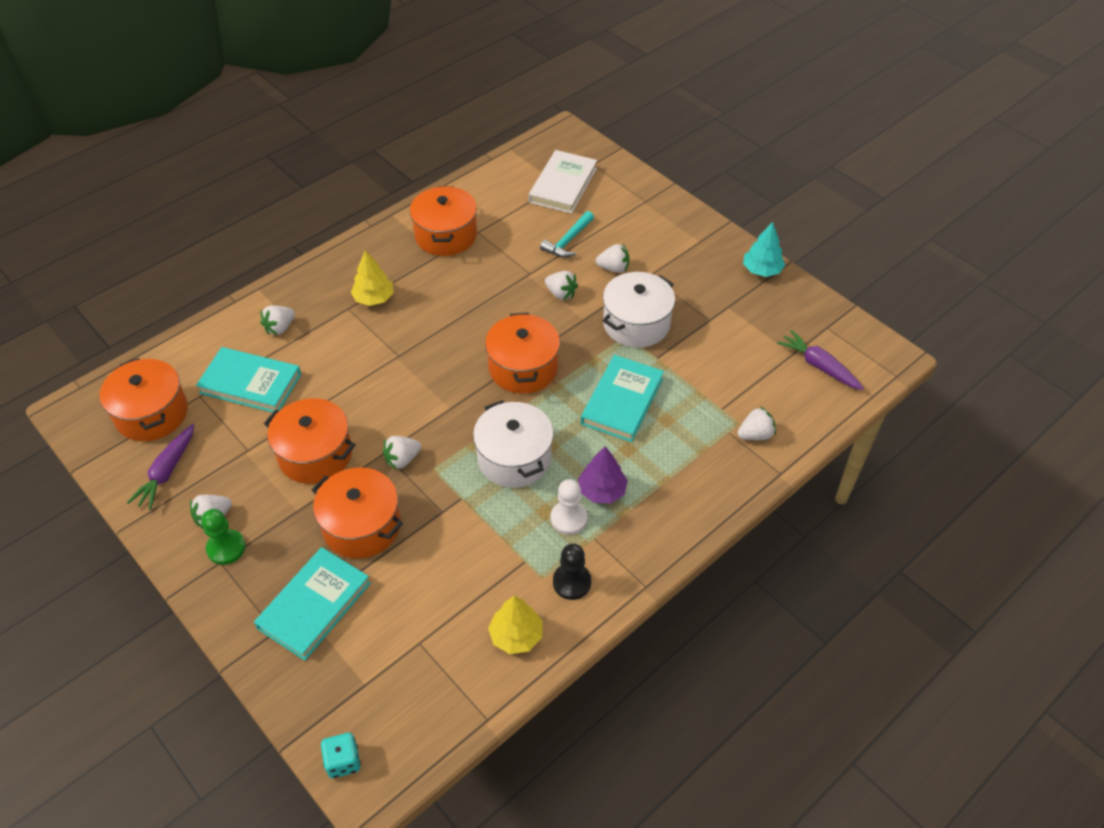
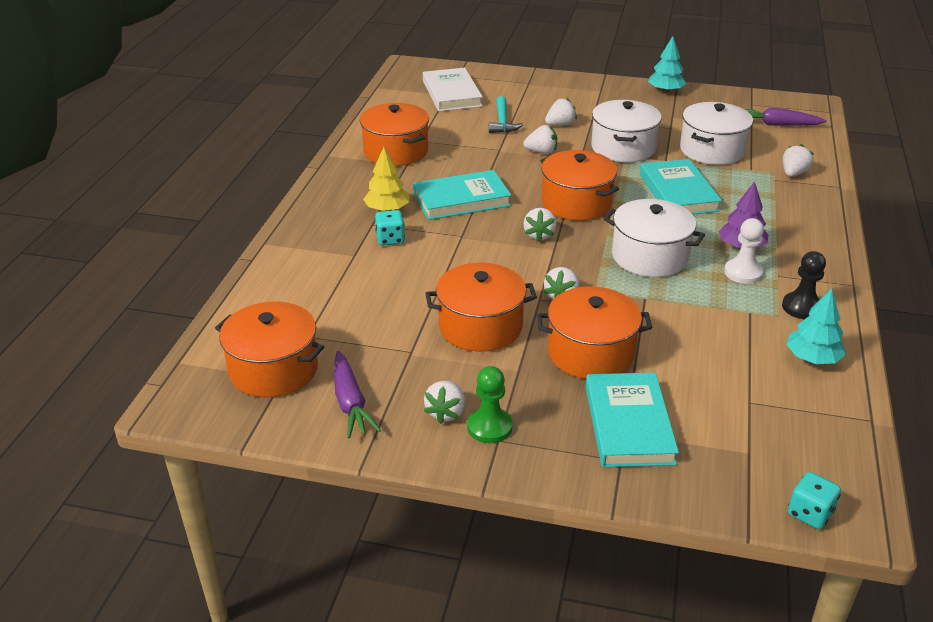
camera: 35 degrees left, 15 degrees down
turquoise book [196,347,301,413] -> turquoise book moved to [413,170,511,220]
white strawberry [260,305,295,335] -> white strawberry moved to [523,208,557,242]
yellow tree [488,596,543,654] -> turquoise tree [786,288,846,364]
none -> turquoise dice [375,210,405,245]
none -> white pot [680,102,753,165]

